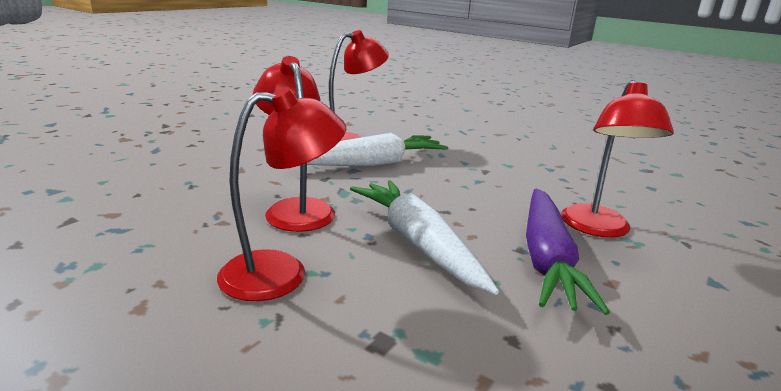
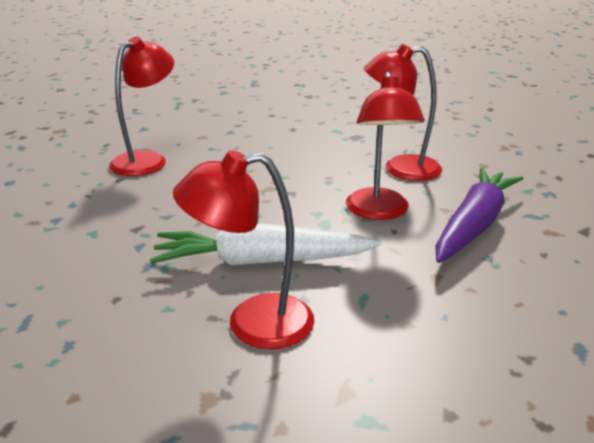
camera: 155 degrees left, 5 degrees up
white carrot [350,180,499,295] -> none
purple carrot [526,189,610,315] -> purple carrot moved to [435,168,524,263]

